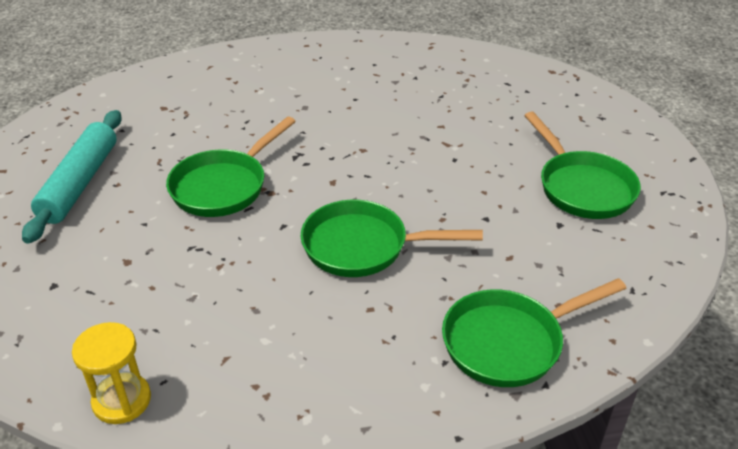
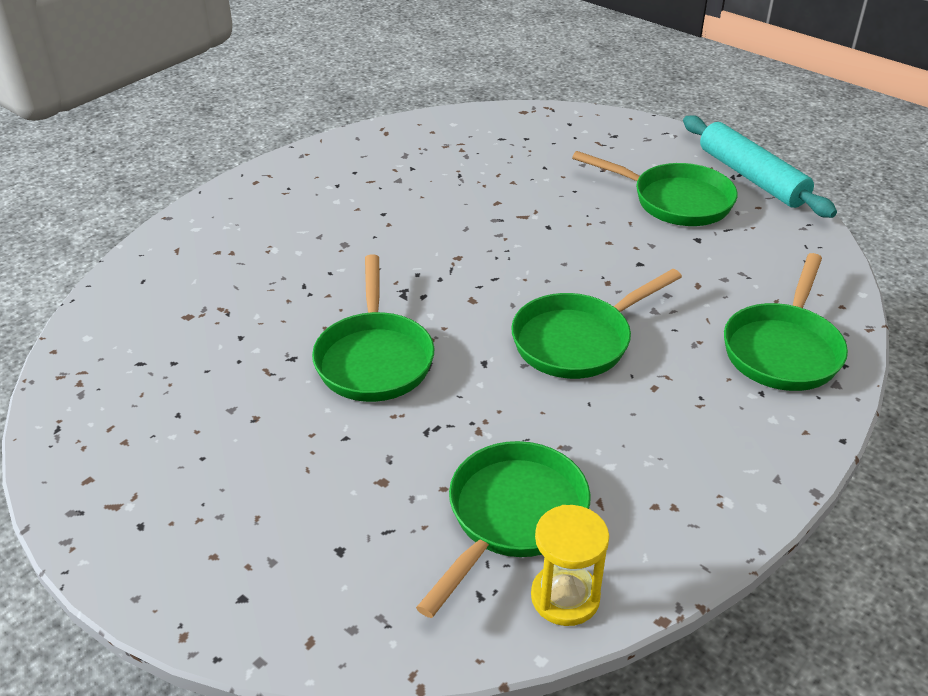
camera: 40 degrees left, 0 degrees up
turquoise rolling pin [22,110,122,244] -> turquoise rolling pin moved to [683,115,837,218]
none -> green pan [416,441,591,618]

